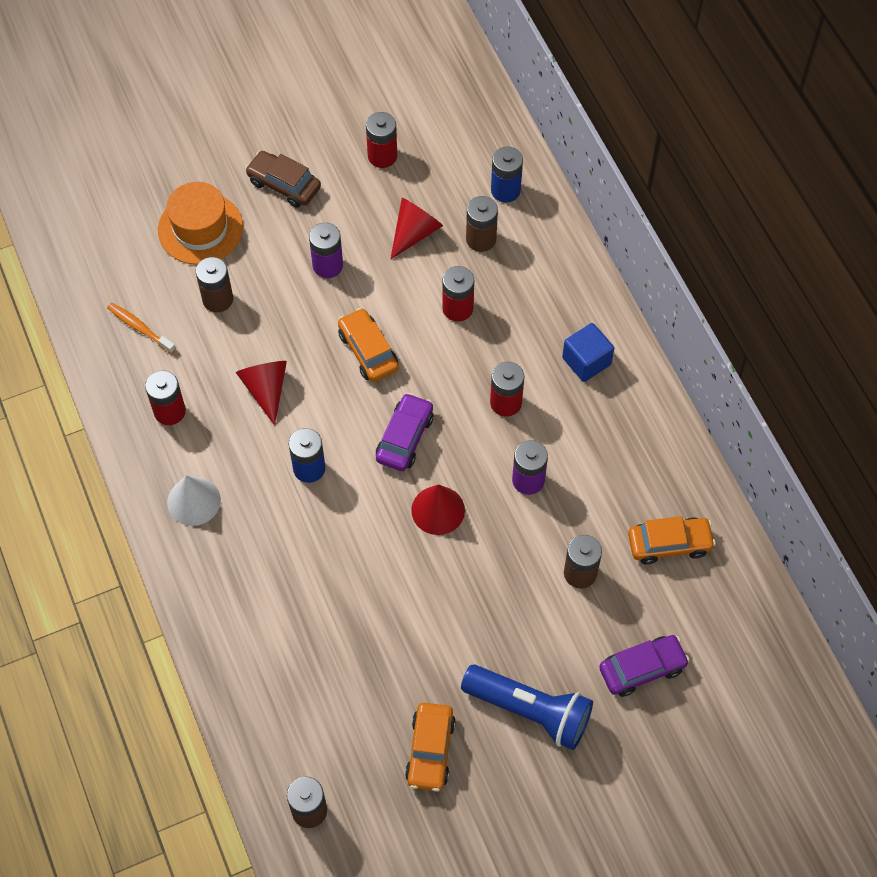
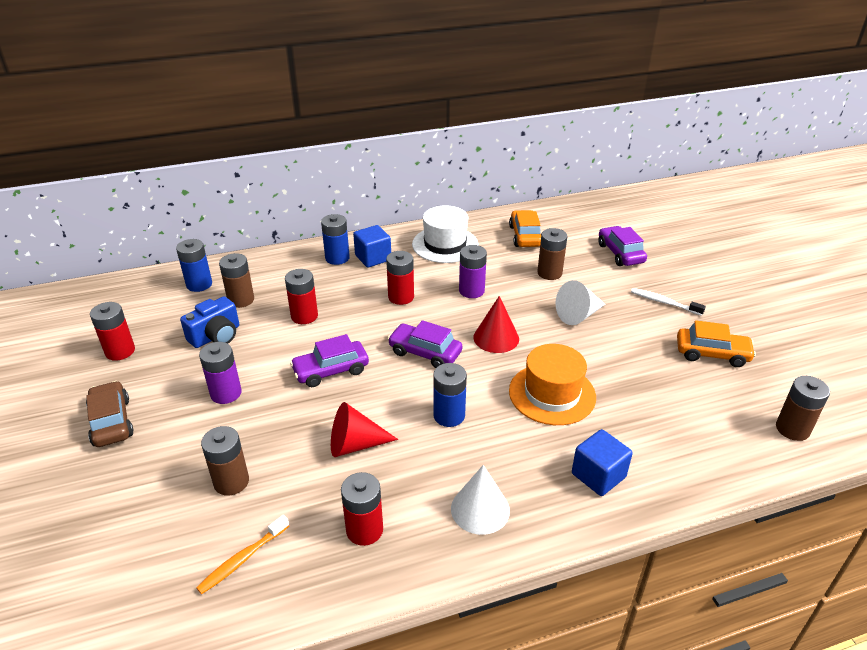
camera: 85 degrees left, 25 degrees down
orange hat [158,182,243,265] -> orange hat moved to [509,344,596,425]
brown car [245,151,321,208] -> brown car turned 120 degrees clockwise [86,381,134,447]
orange car [338,308,399,382] -> purple car [290,334,369,387]
red cone [391,198,443,259] -> blue camera [180,296,239,348]
blue flashlight [461,665,593,750] -> white toothbrush [631,288,706,316]
none -> blue battery [321,214,350,265]
none -> white hat [412,205,479,263]
none -> white cone [555,280,605,325]
none -> blue cube [572,429,633,496]

